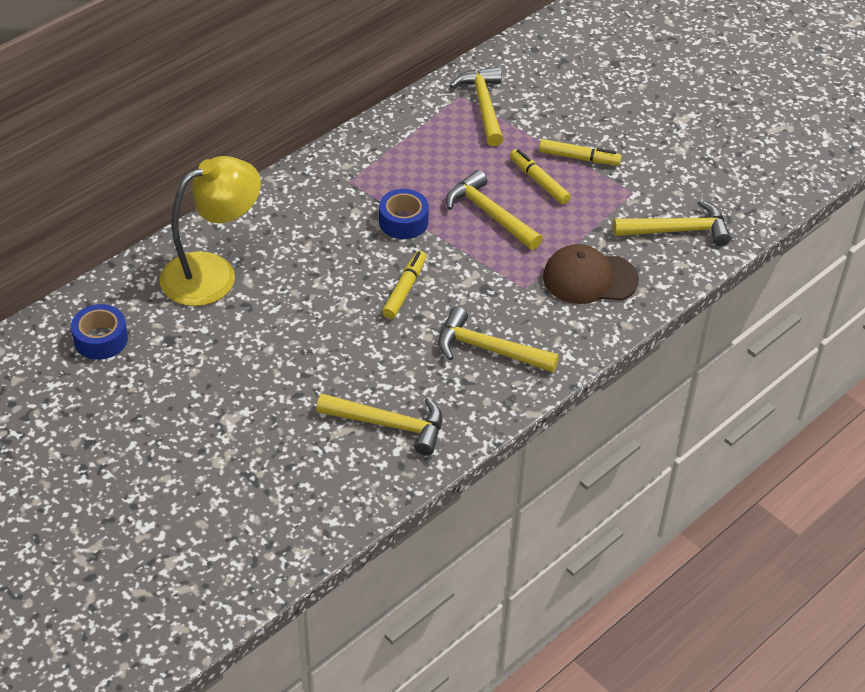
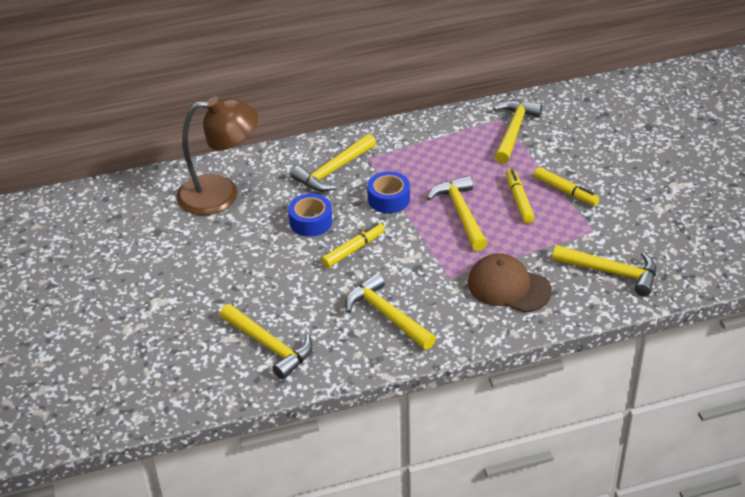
camera: 30 degrees right, 5 degrees down
blue tape [71,304,128,360] -> blue tape moved to [288,194,332,237]
yellow lamp [160,156,261,306] -> brown lamp [176,96,258,215]
none -> yellow hammer [291,134,376,192]

